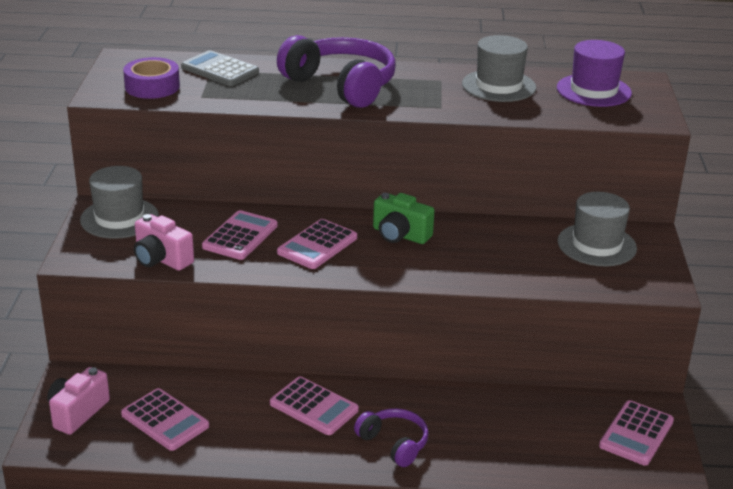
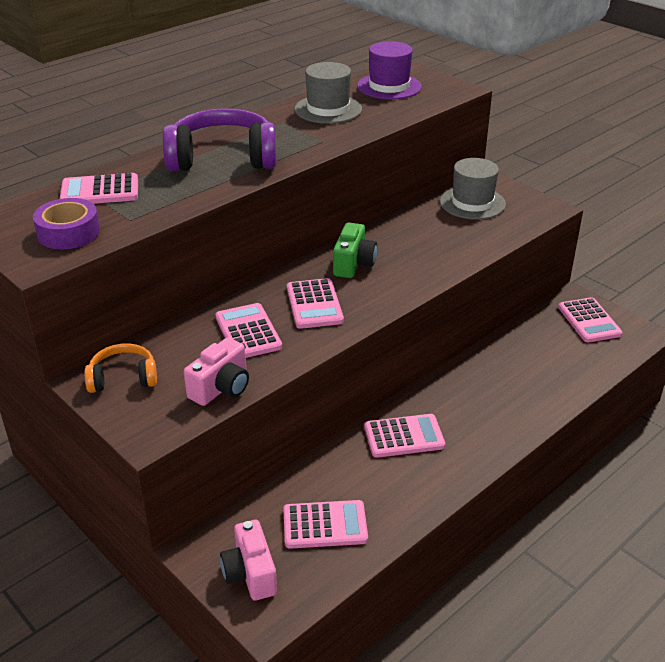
camera: 45 degrees left, 5 degrees up
grey hat [80,166,159,239] -> orange headphones [85,343,157,393]
pink camera [134,214,194,271] -> pink camera turned 45 degrees counterclockwise [184,337,249,406]
grey calculator [181,50,259,86] -> pink calculator [60,173,138,204]
purple headphones [354,408,429,467] -> none
green camera [373,193,435,244] -> green camera turned 60 degrees counterclockwise [333,223,377,278]

